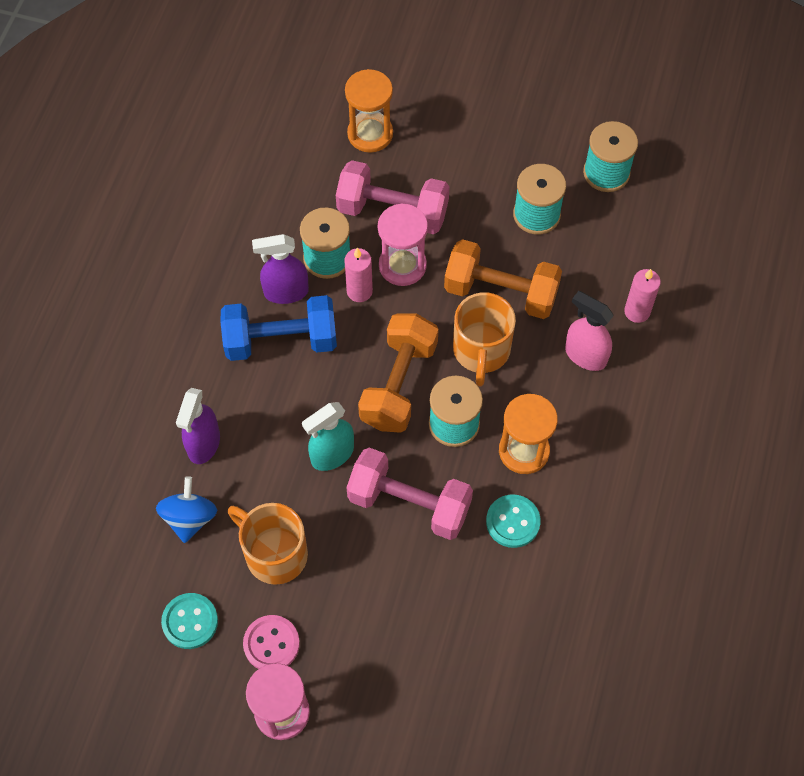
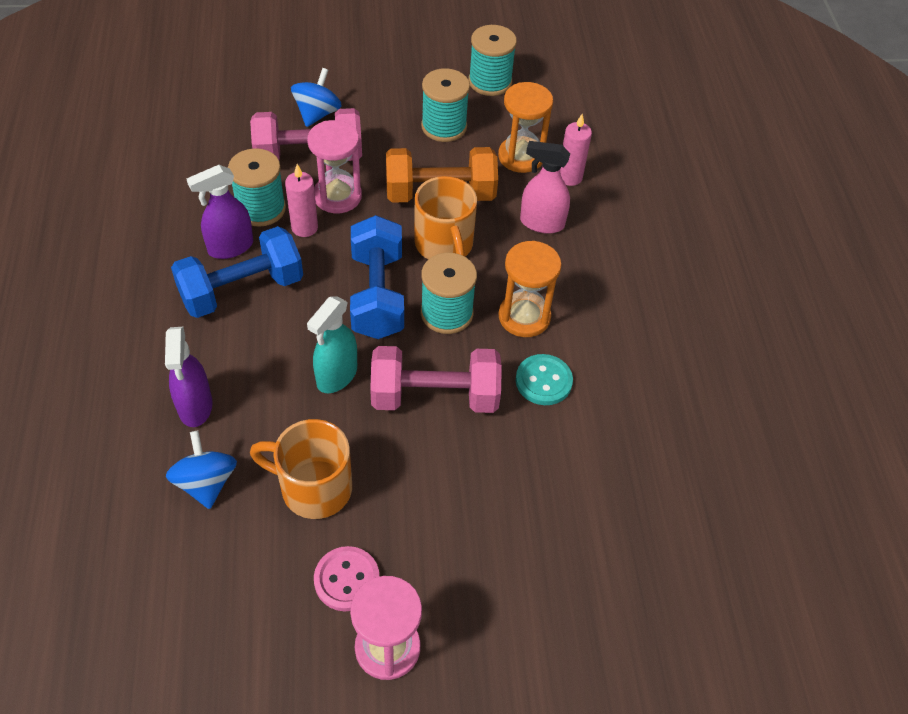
camera: 25 degrees left, 10 degrees down
turquoise button [161,593,218,649] -> none
orange hourglass [345,69,393,153] -> orange hourglass moved to [498,82,553,173]
orange dumbbell [358,313,439,433] -> blue dumbbell [350,215,404,339]
none -> blue spinning top [291,68,342,127]

